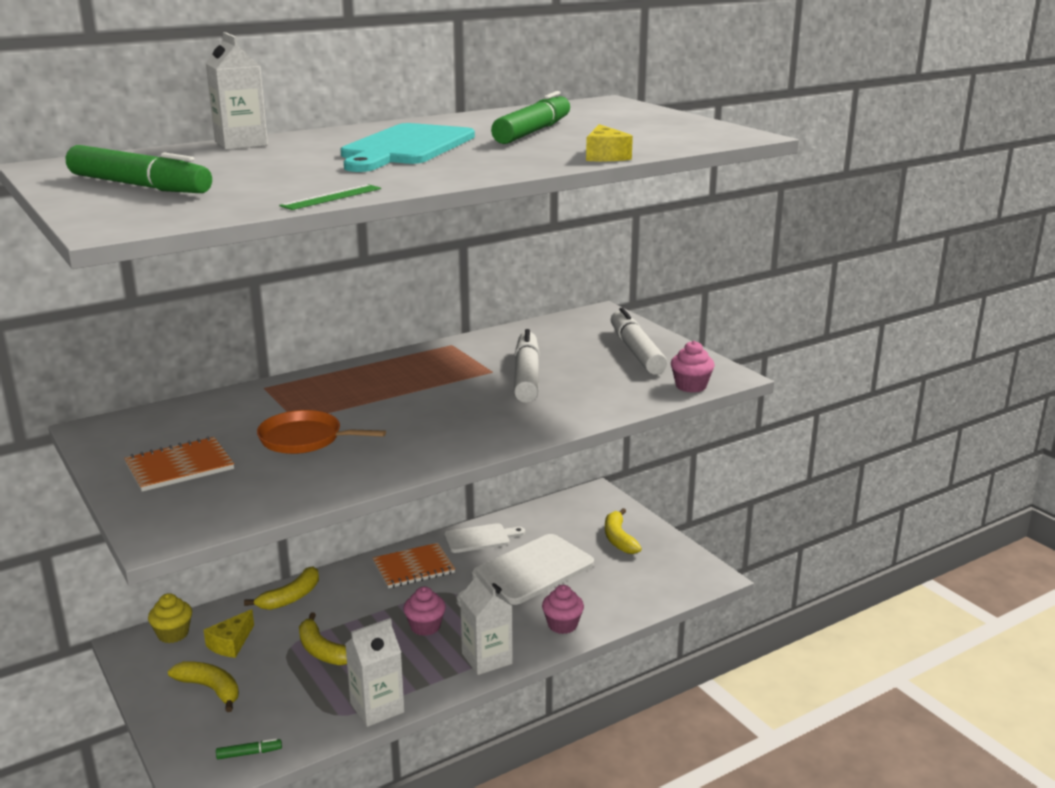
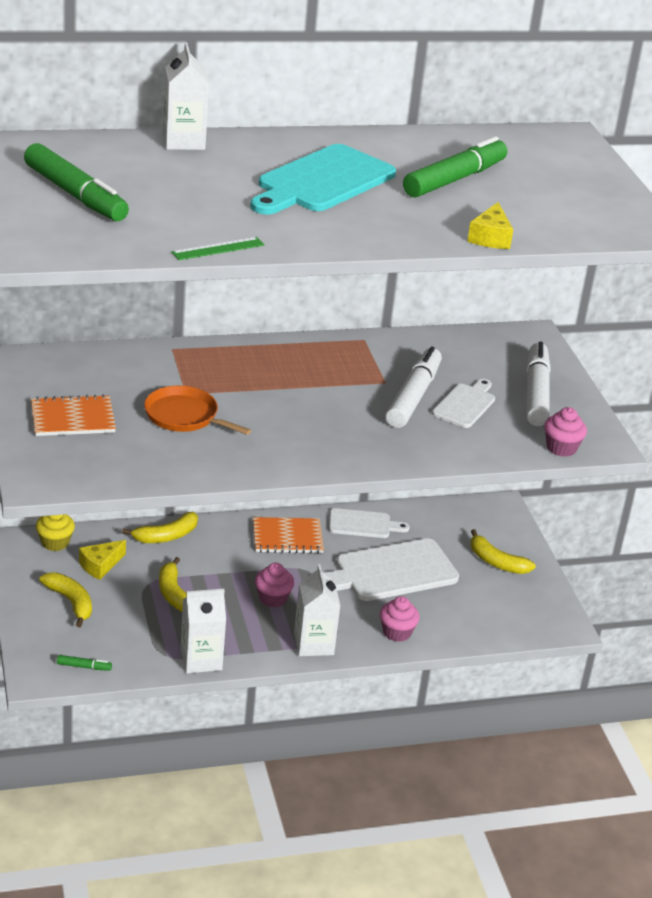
camera: 15 degrees right, 10 degrees up
yellow banana [605,508,642,554] -> yellow banana turned 60 degrees counterclockwise [471,529,536,574]
none -> white cutting board [432,379,495,428]

